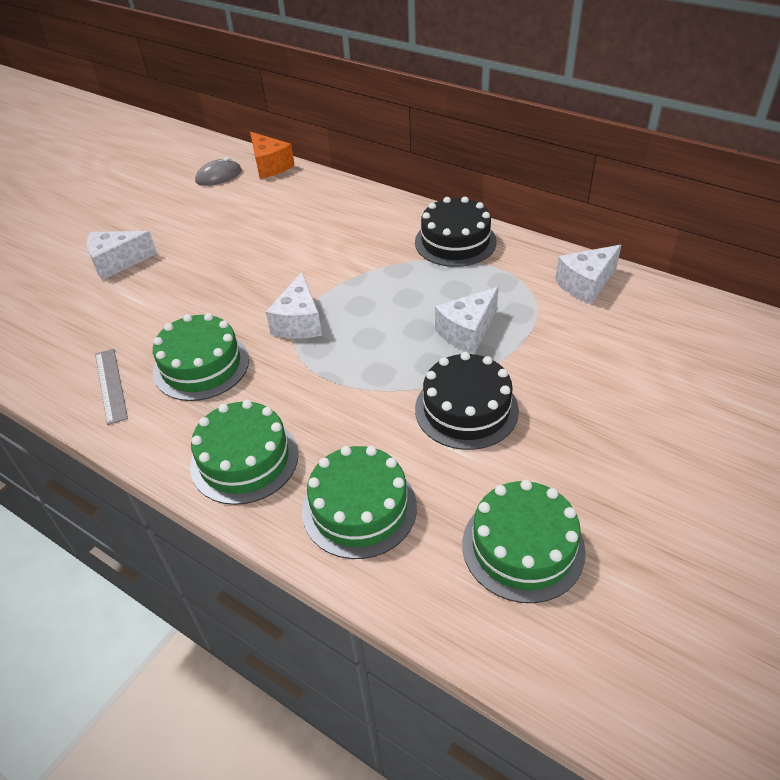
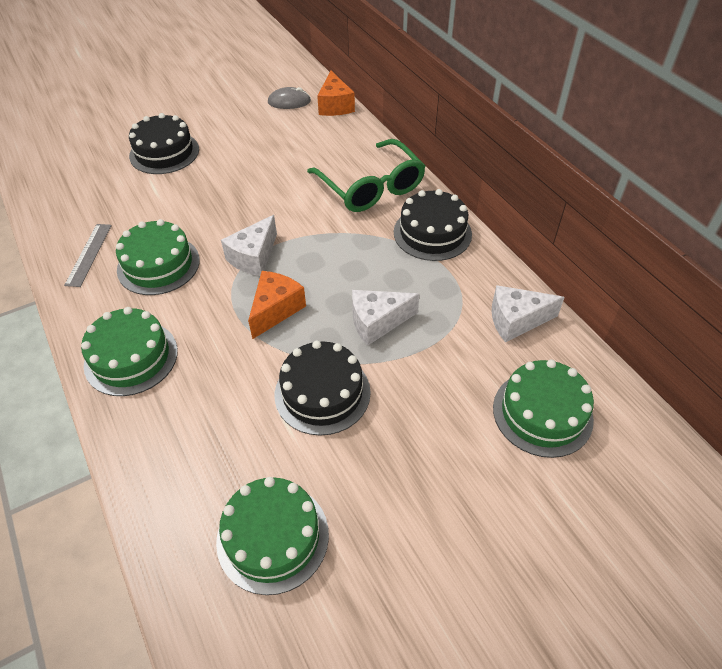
camera: 25 degrees right, 5 degrees up
white cheese [87,231,157,280] -> black cake [129,113,199,174]
green cake [302,446,417,559] -> green cake moved to [493,359,594,458]
none -> orange cheese [248,271,306,339]
none -> green glasses [307,139,426,212]

